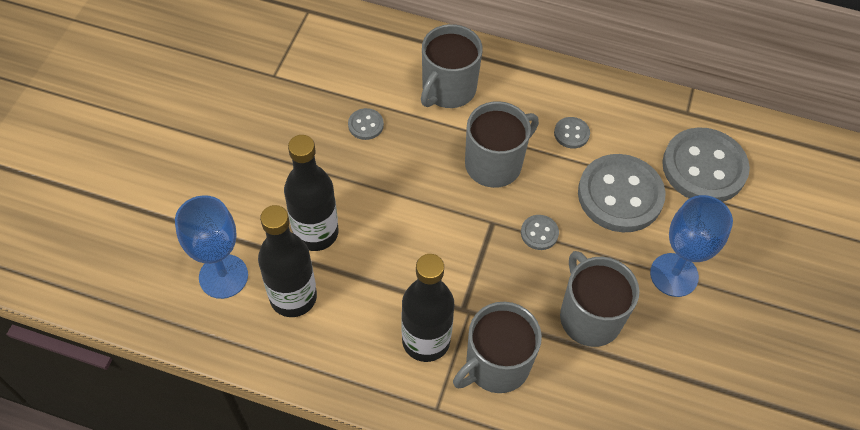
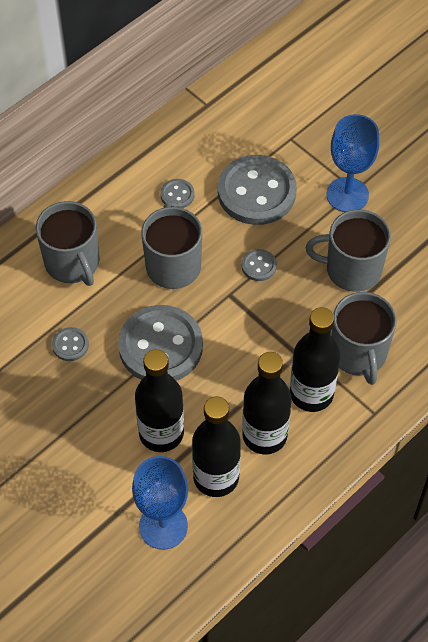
camera: 60 degrees left, 0 degrees up
grey button [662,127,750,202] -> grey button moved to [118,305,203,381]
none -> black bottle [242,352,292,454]

